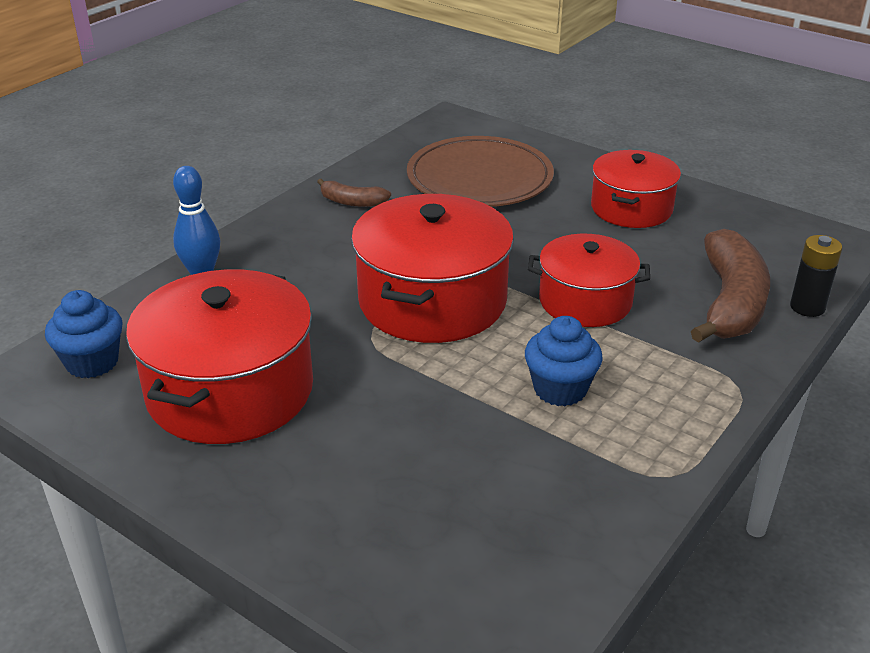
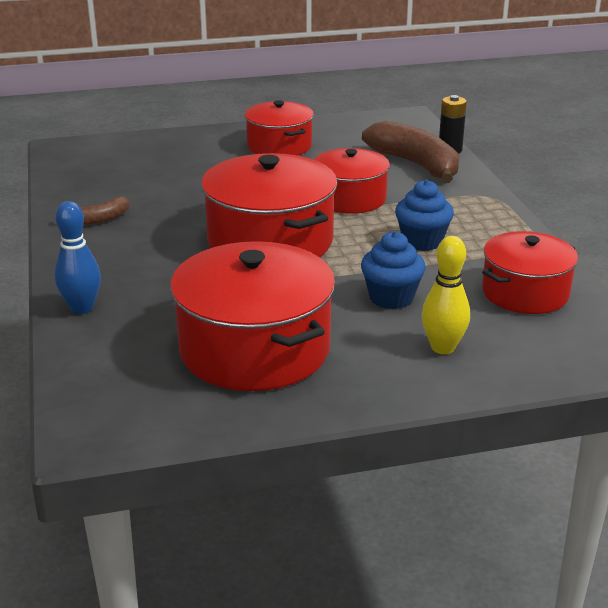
camera: 50 degrees left, 5 degrees down
blue cupcake [45,290,123,378] -> blue cupcake moved to [361,231,426,309]
brown plate [407,136,554,207] -> none
none -> yellow bowling pin [422,236,470,354]
none -> red pot [482,231,578,314]

